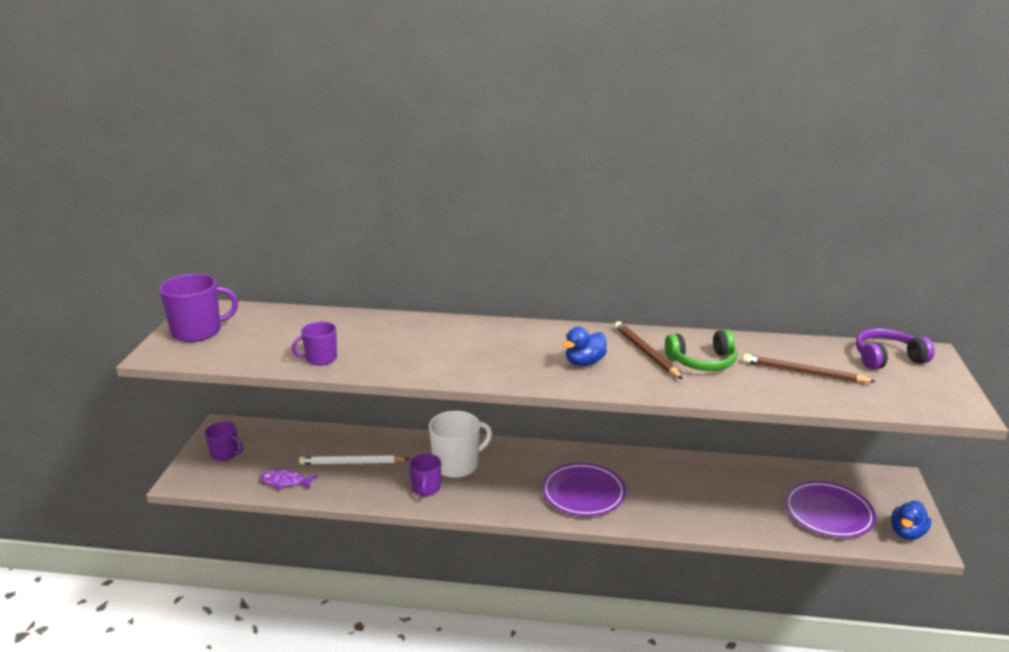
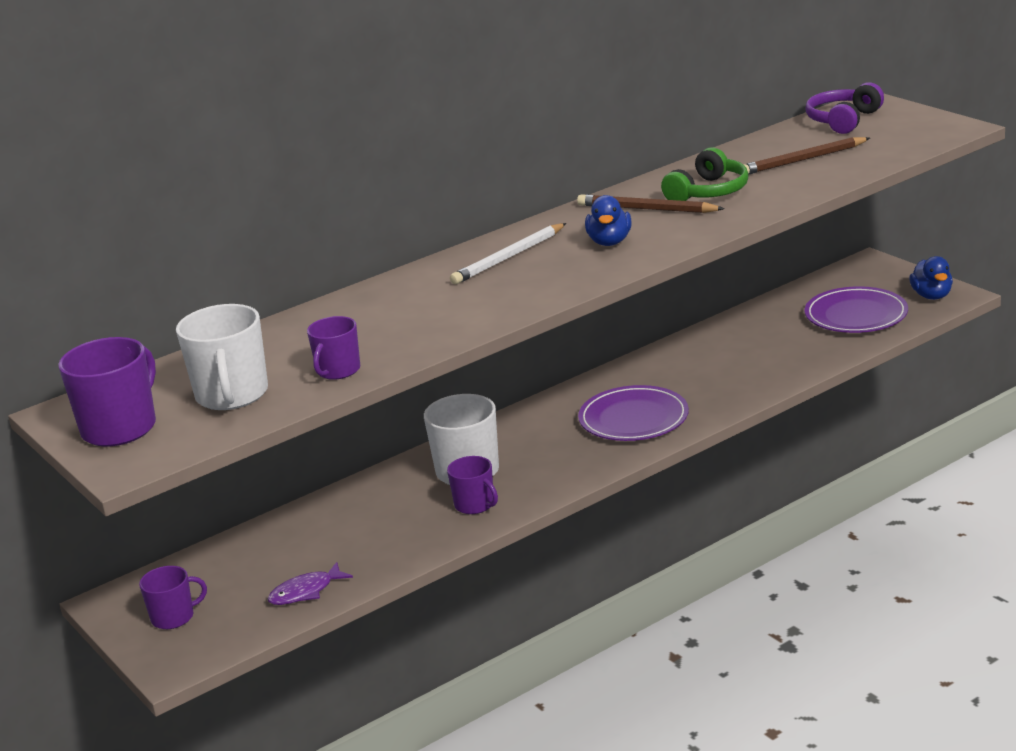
camera: 40 degrees left, 0 degrees up
white pencil [299,455,409,465] -> white pencil moved to [450,223,566,284]
none -> white mug [176,304,268,410]

